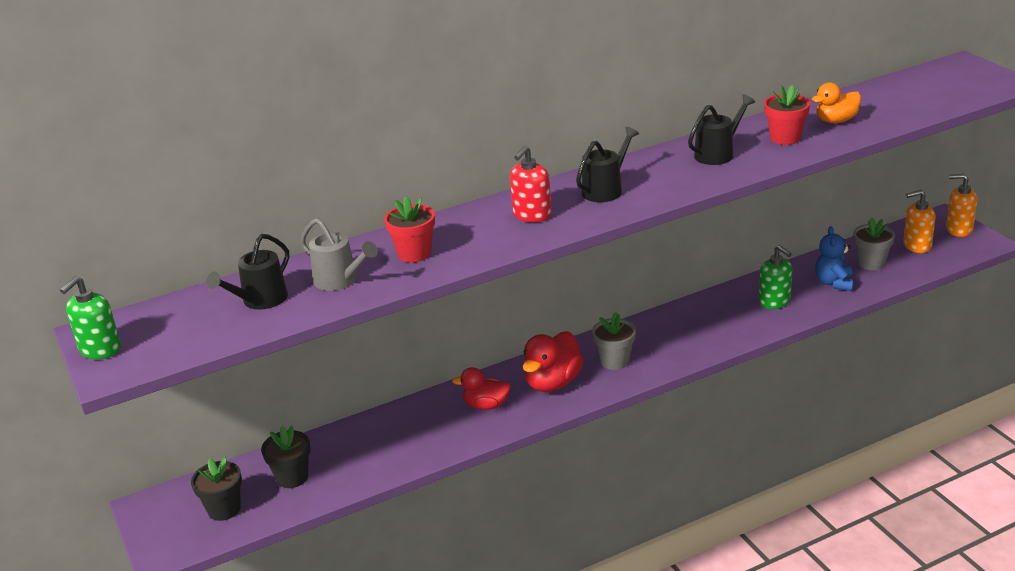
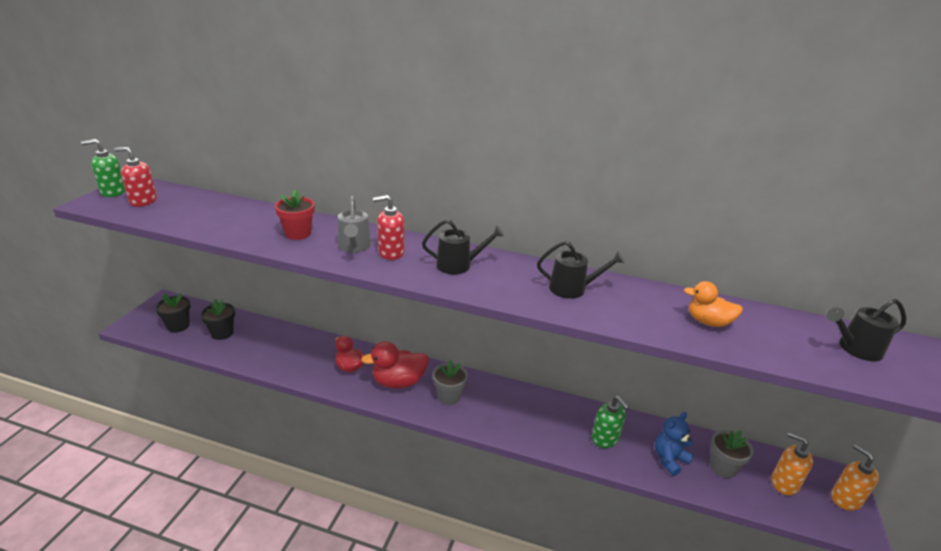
camera: 40 degrees right, 0 degrees up
black watering can [207,234,289,310] -> black watering can moved to [826,299,907,361]
grey watering can [301,218,378,291] -> grey watering can moved to [338,196,371,253]
green soap dispenser [759,245,792,309] -> green soap dispenser turned 45 degrees counterclockwise [591,396,629,448]
red flower pot [764,85,810,145] -> none
none -> red soap dispenser [114,147,157,207]

